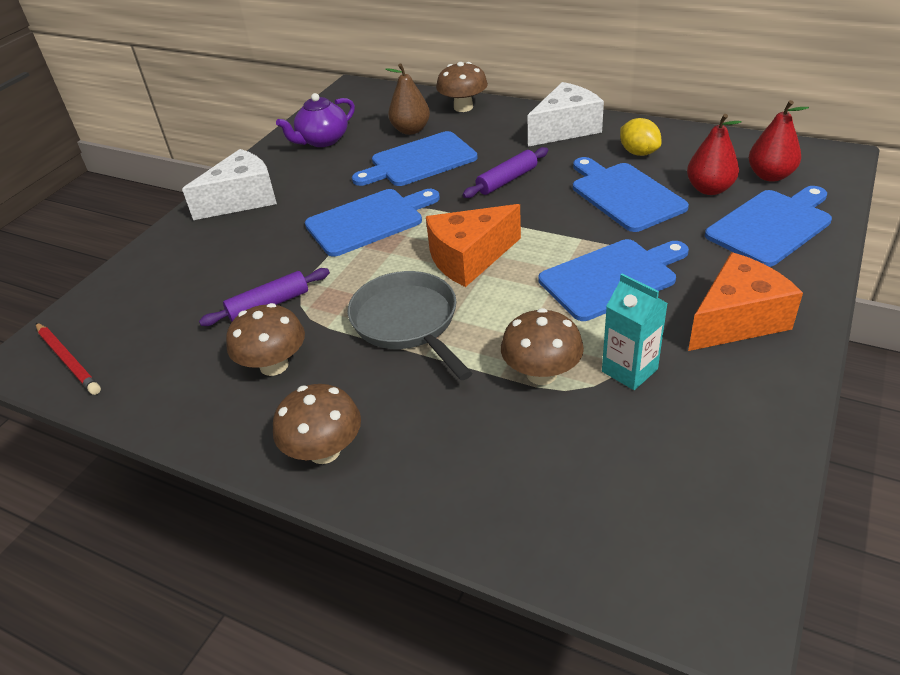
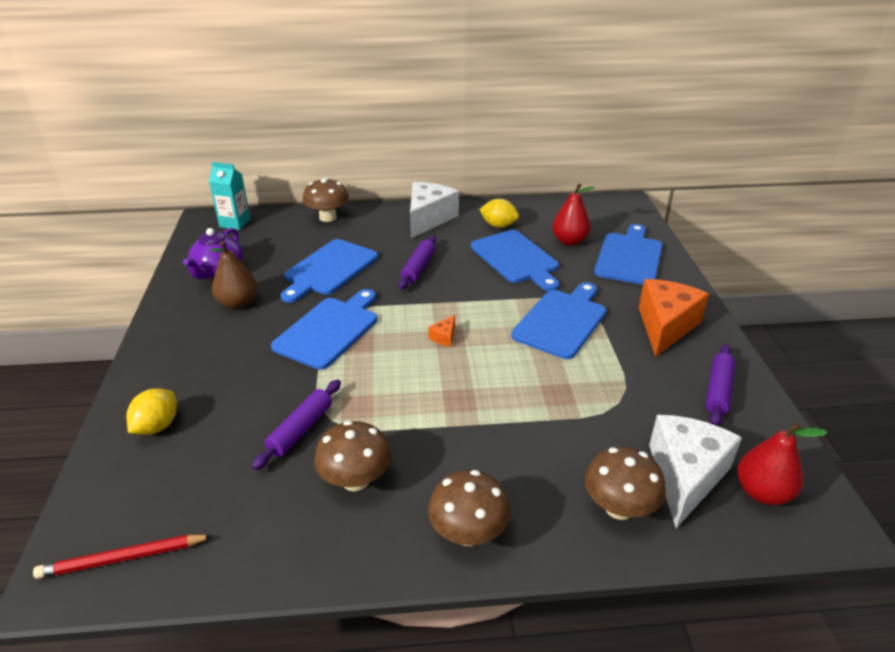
camera: 35 degrees left, 5 degrees down
red pencil [36,323,101,395] -> red pencil turned 150 degrees clockwise [33,534,213,579]
white cheese [182,149,277,220] -> white cheese moved to [649,415,742,528]
grey pan [348,271,472,380] -> none
brown pear [385,63,430,135] -> brown pear moved to [209,241,257,309]
orange cheese [426,204,521,287] -> orange cheese [428,315,455,346], size x0.40
brown mushroom [501,308,584,385] -> brown mushroom moved to [585,447,666,520]
blue cutting board [573,157,689,232] -> blue cutting board turned 150 degrees counterclockwise [471,230,559,291]
turquoise carton [602,274,668,390] -> turquoise carton moved to [209,162,251,230]
red pear [749,100,809,182] -> red pear moved to [737,422,828,505]
none -> yellow lemon [126,388,177,435]
none -> purple rolling pin [705,344,735,426]

